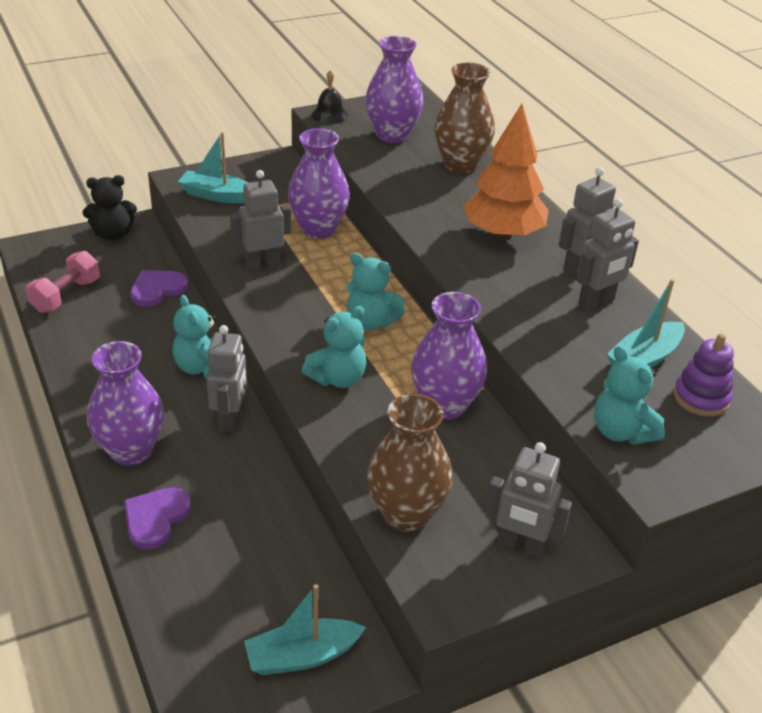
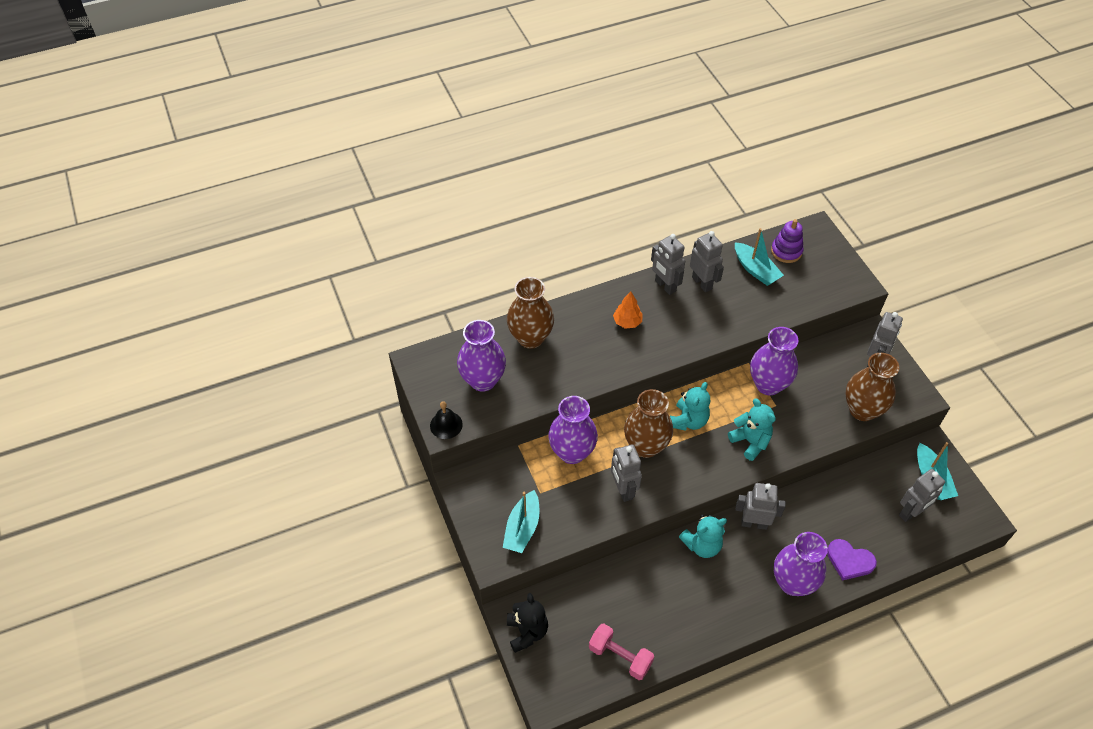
camera: 85 degrees left, 15 degrees up
purple heart [130,270,188,307] -> none
orange tree [463,104,549,239] -> orange tree [613,291,643,328], size x0.49
turquoise teddy bear [594,346,665,445] -> none
none -> brown vase [624,389,673,458]
none -> grey robot [899,469,945,522]

